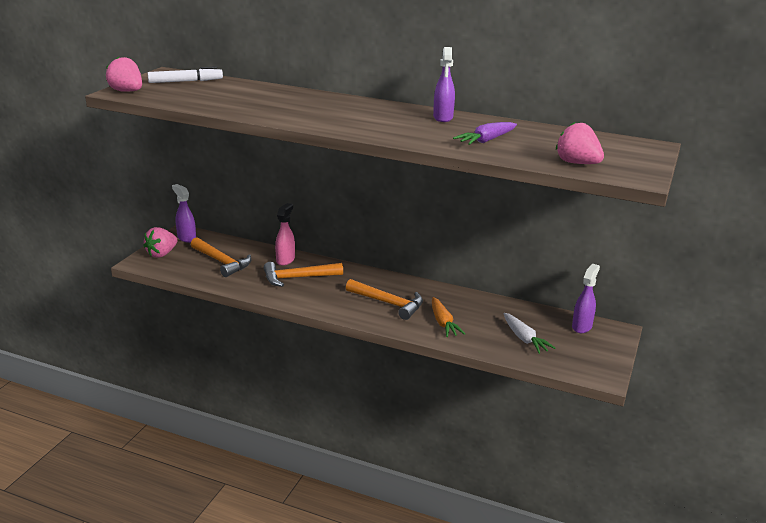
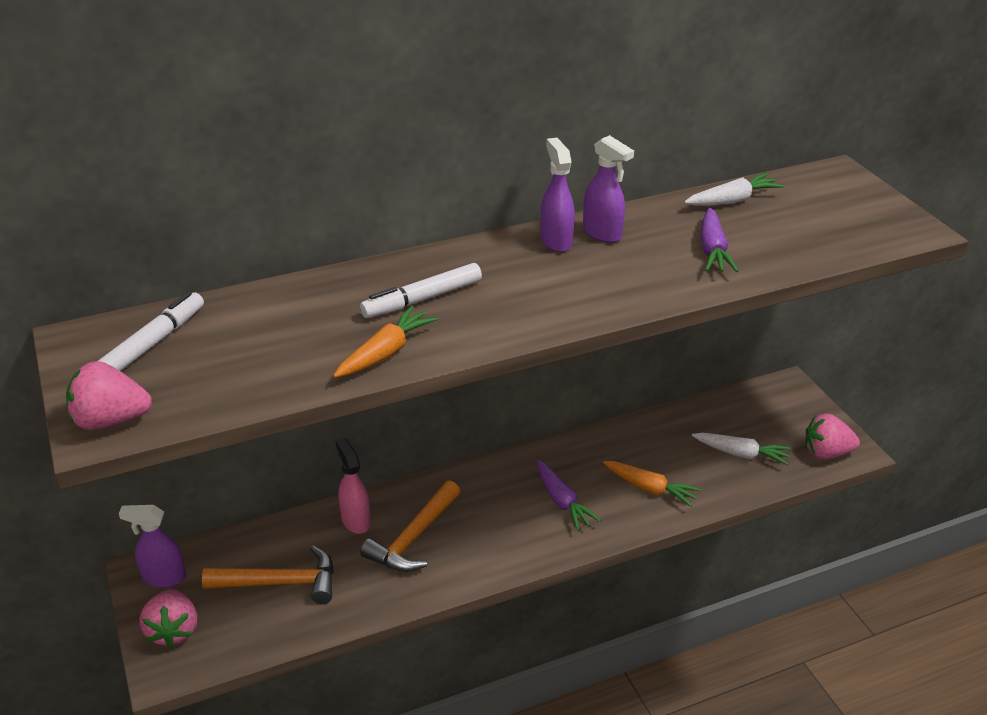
camera: 45 degrees left, 10 degrees up
orange hammer [346,279,423,320] -> purple carrot [537,460,601,531]
pink strawberry [556,122,604,164] -> pink strawberry moved to [805,413,860,459]
purple spray bottle [572,264,600,333] -> purple spray bottle moved to [540,138,575,252]
none -> orange carrot [333,306,438,378]
none -> white marker [360,263,482,318]
none -> white carrot [684,173,784,206]

